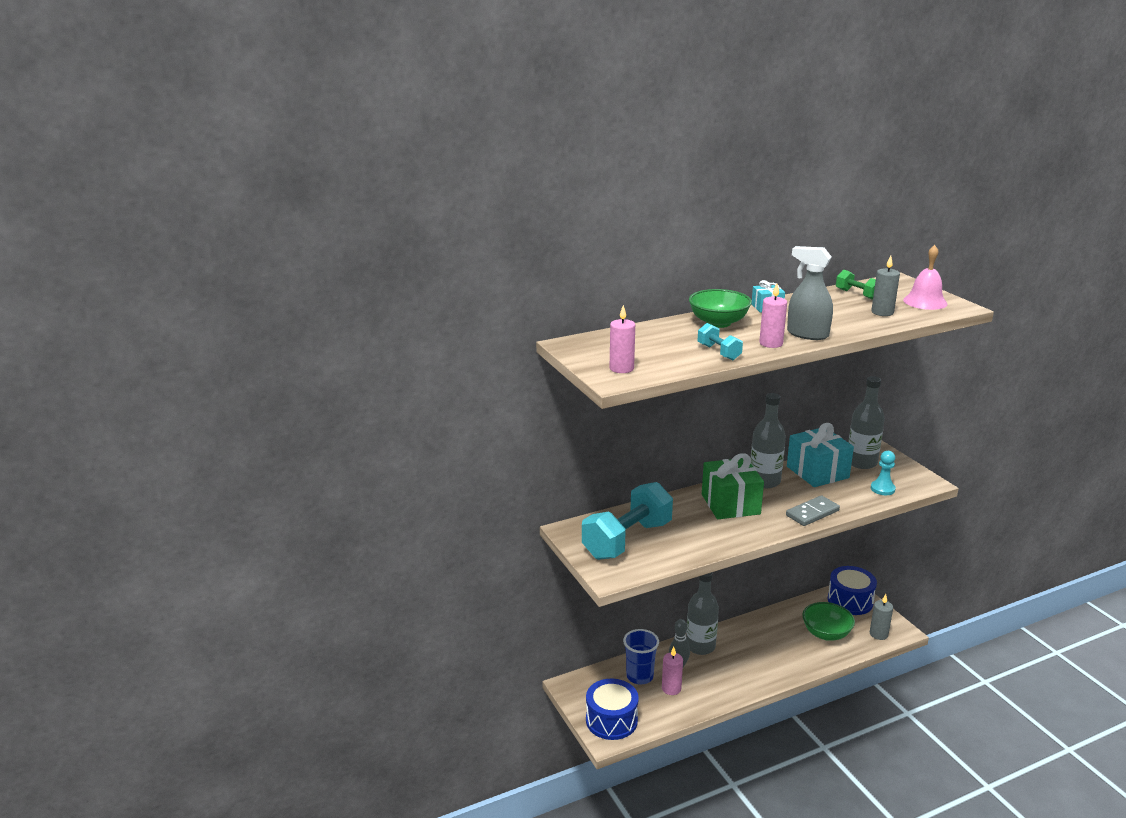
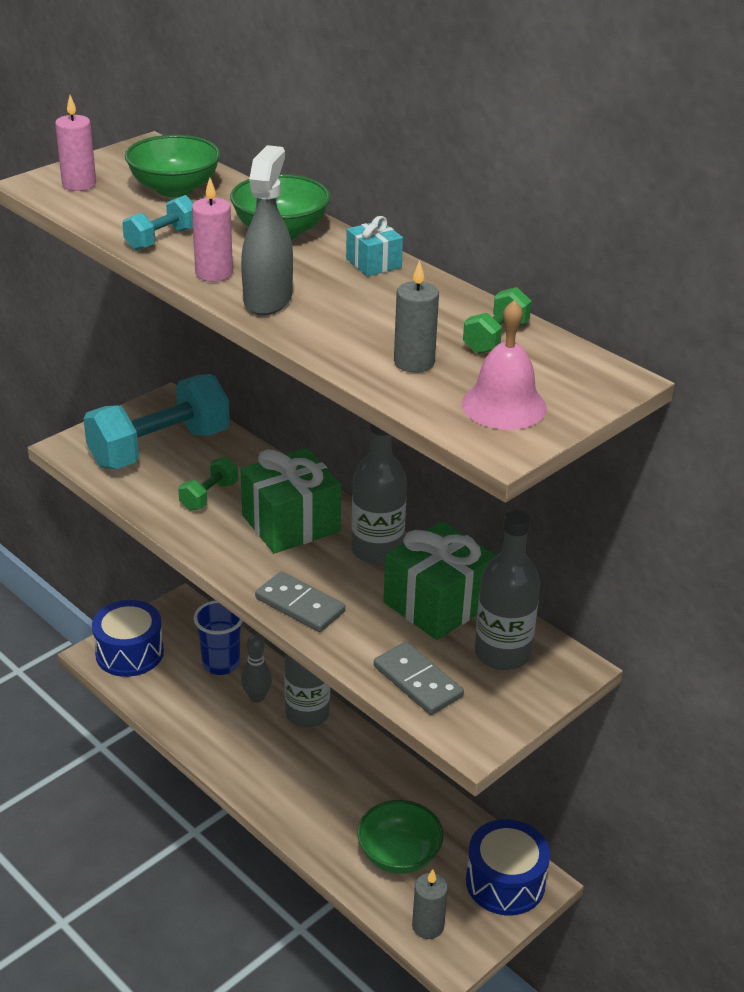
camera: 70 degrees right, 10 degrees up
turquoise dumbbell [582,482,673,560] -> turquoise dumbbell turned 60 degrees counterclockwise [83,374,230,469]
pink candle [662,647,683,695] -> none
turquoise gift [787,423,854,487] -> green gift [384,521,496,640]
turquoise pawn [871,451,896,495] -> grey domino [374,642,464,715]
none -> green bowl [125,135,221,197]
none -> green dumbbell [178,457,238,511]

